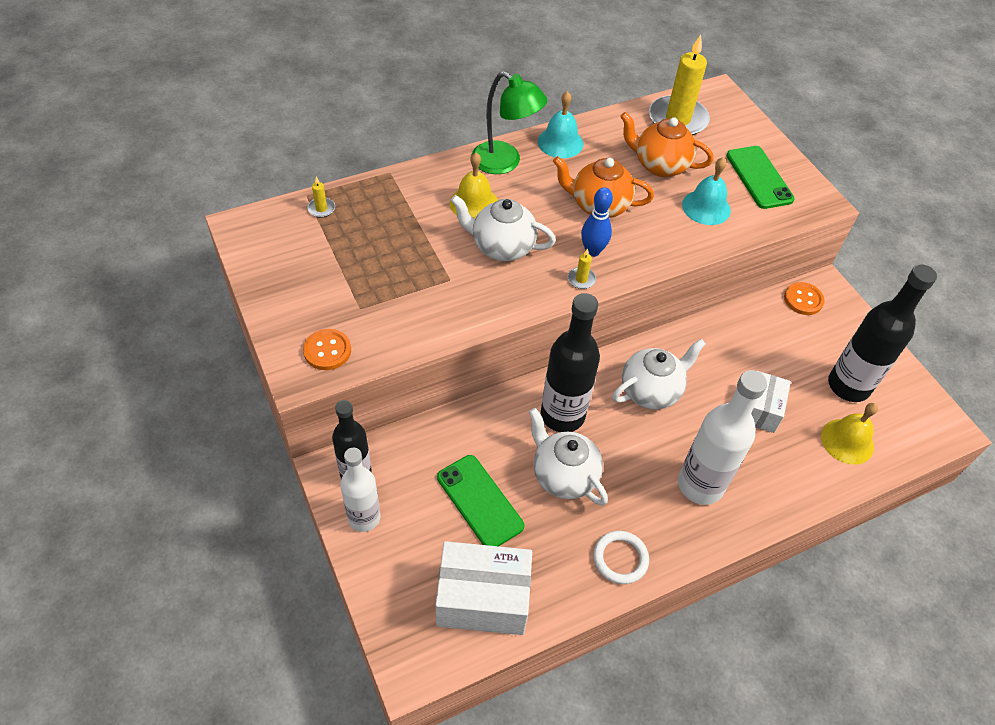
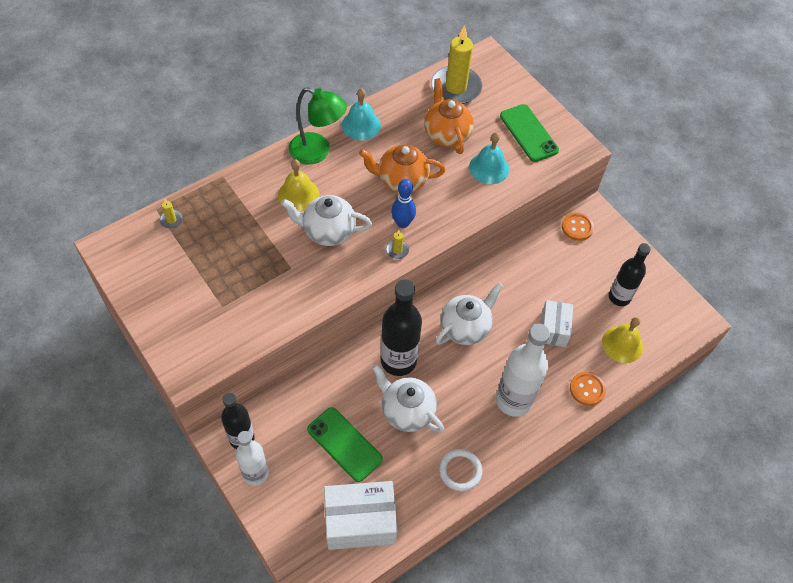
camera: 10 degrees left, 5 degrees up
orange button [303,329,351,370] -> orange button moved to [570,372,606,406]
orange teapot [620,112,713,177] -> orange teapot turned 60 degrees clockwise [424,78,474,154]
black bottle [828,264,937,402] -> black bottle [609,243,651,306], size x0.66

